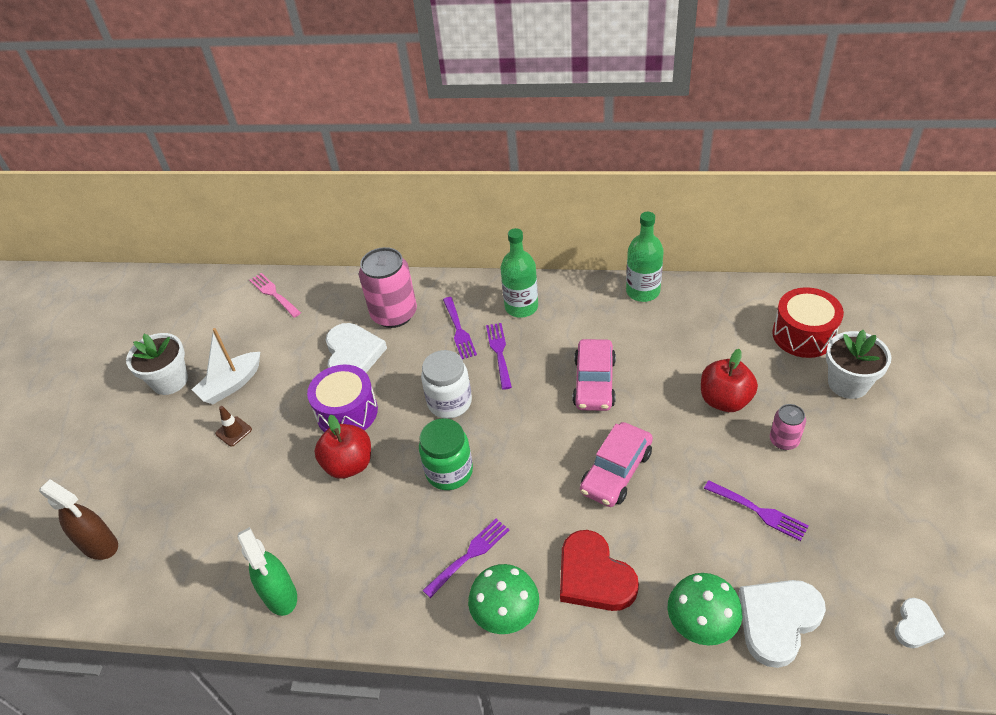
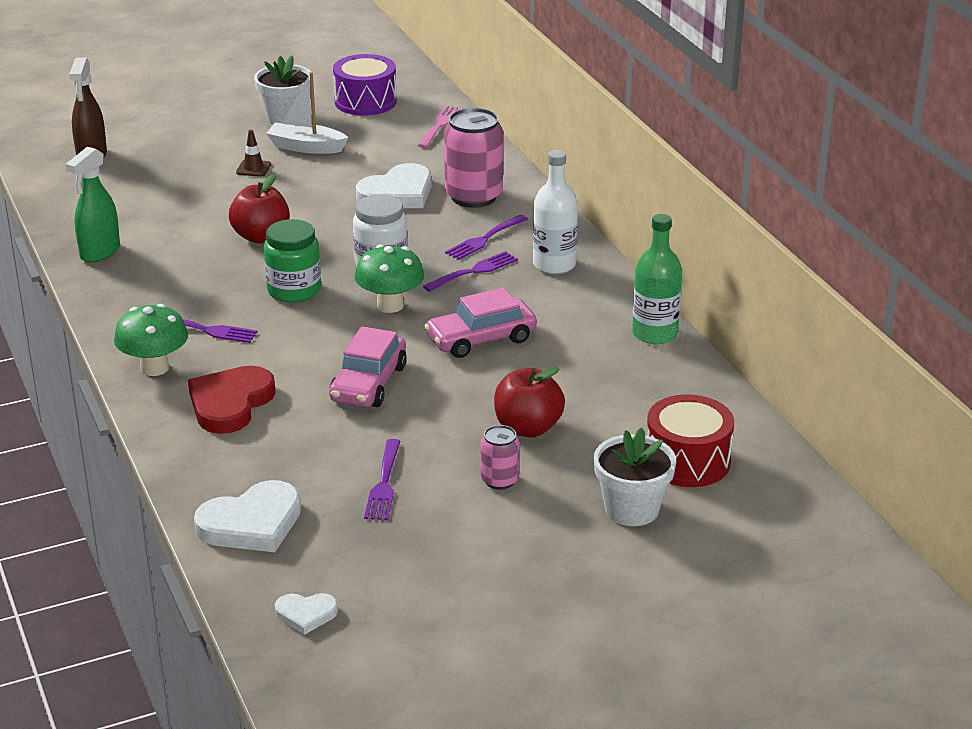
camera: 55 degrees right, 15 degrees down
purple drum [307,365,378,432] -> purple drum moved to [333,54,397,116]
green bottle [501,228,538,318] -> white bottle [533,150,578,274]
pink car [580,422,653,507] -> pink car turned 75 degrees counterclockwise [329,326,407,407]
green mushroom [668,573,742,646] -> green mushroom moved to [355,244,424,313]
white heart [739,580,826,668] -> white heart turned 135 degrees clockwise [194,480,301,552]

